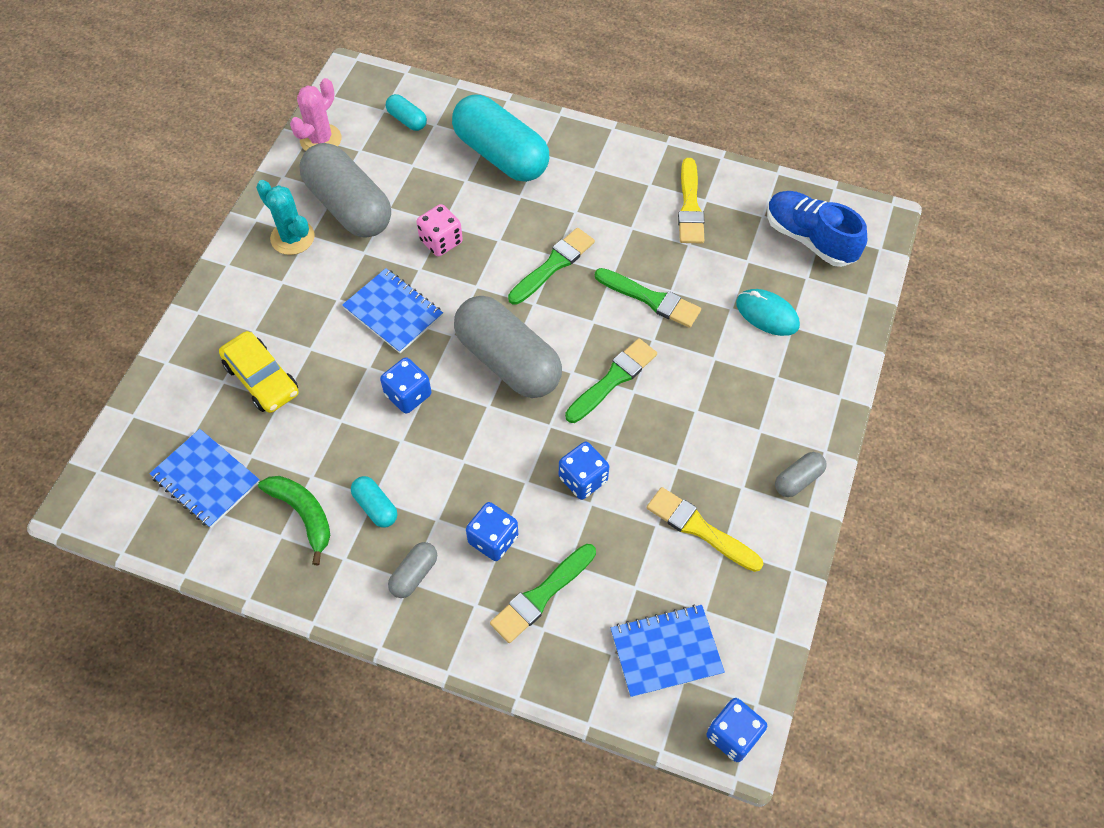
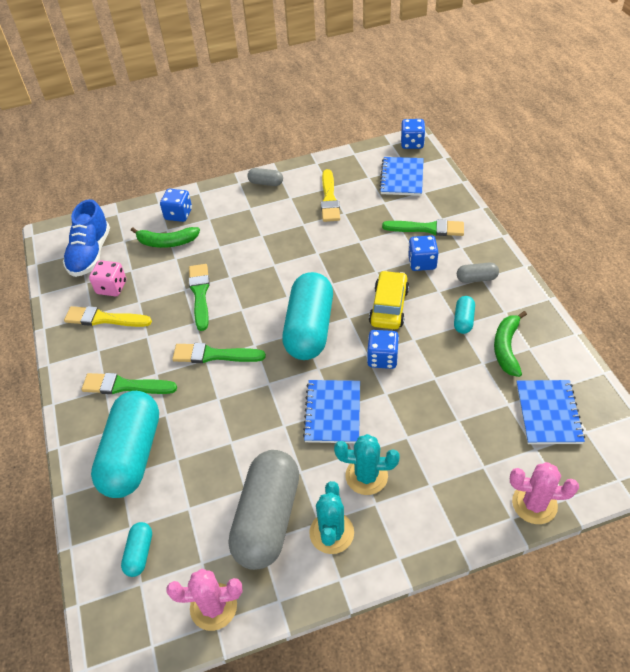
camera: 125 degrees left, 10 degrees down
yellow car [219,331,299,413] -> yellow car moved to [369,270,409,329]
pink dice [416,204,463,257] -> pink dice moved to [89,260,126,296]
grey capsule [454,296,562,398] -> turquoise capsule [282,272,333,360]
blue dice [559,442,609,500] -> blue dice moved to [160,189,192,222]
green brush [565,338,657,423] -> green brush moved to [82,373,177,394]
blue notebook [611,605,725,698] -> blue notebook turned 60 degrees clockwise [379,157,424,196]
yellow brush [678,158,705,243] -> yellow brush turned 135 degrees counterclockwise [64,306,152,327]
turquoise mouse [736,289,800,336] -> green banana [131,227,200,248]
none -> turquoise cactus [334,434,400,495]
none -> pink cactus [510,462,579,524]

